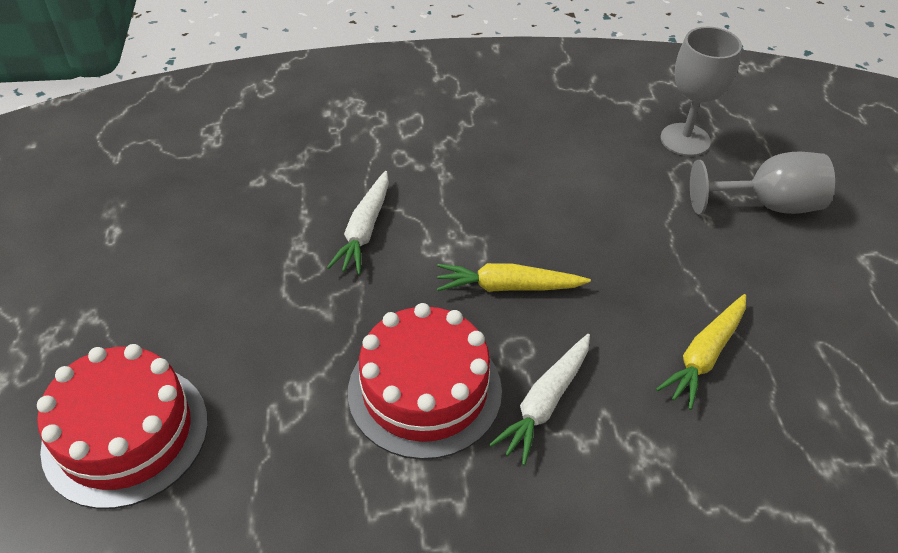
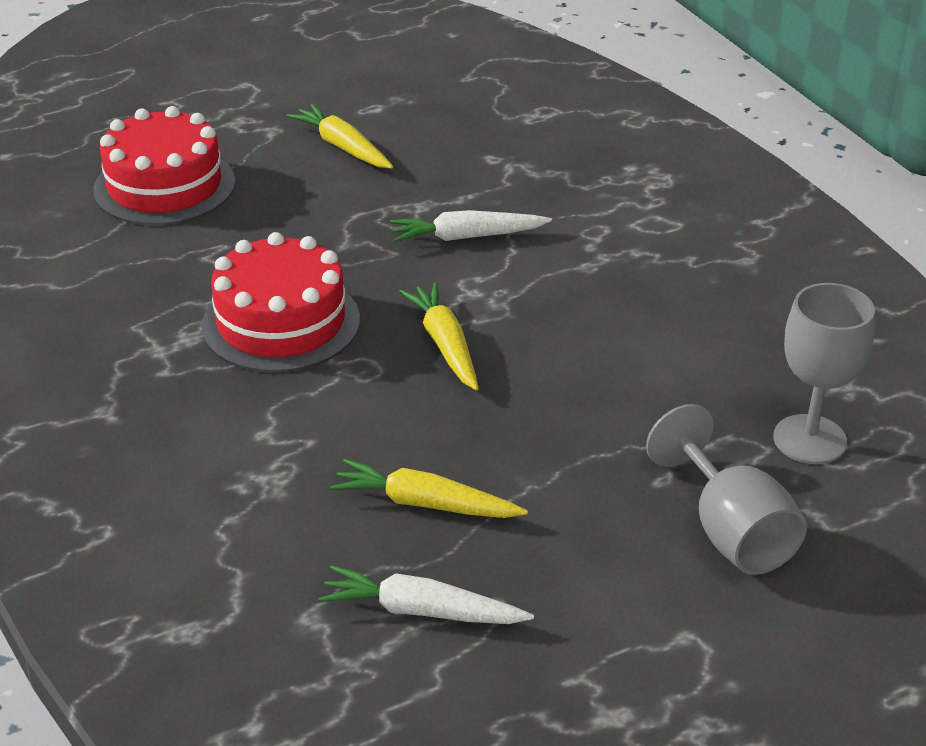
camera: 70 degrees right, 10 degrees down
white carrot [489,334,590,466] -> white carrot moved to [318,566,534,624]
none -> yellow carrot [287,104,393,169]

